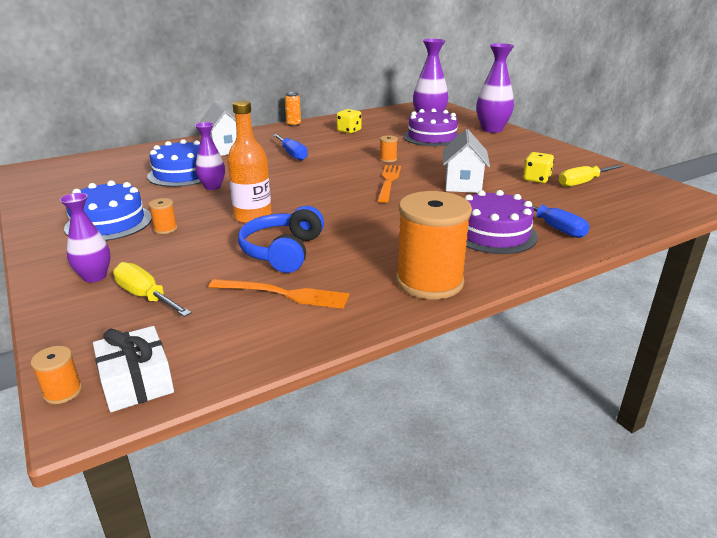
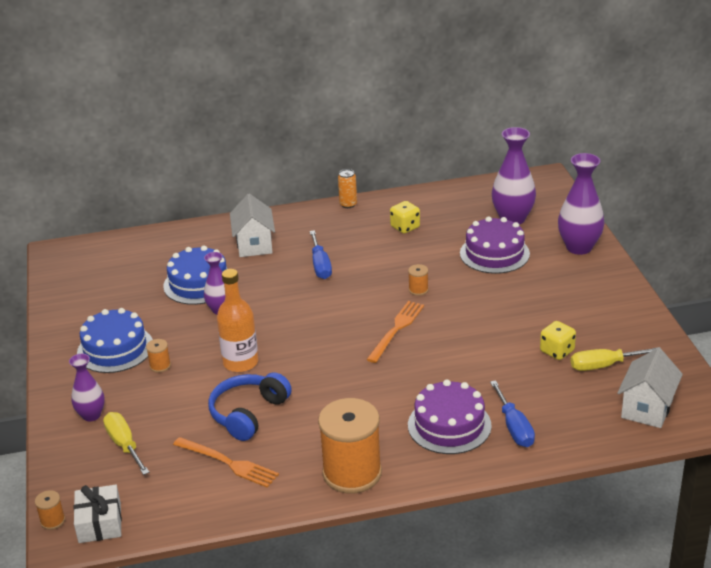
camera: 20 degrees right, 5 degrees up
white house [443,129,490,193] -> white house moved to [617,348,683,428]

